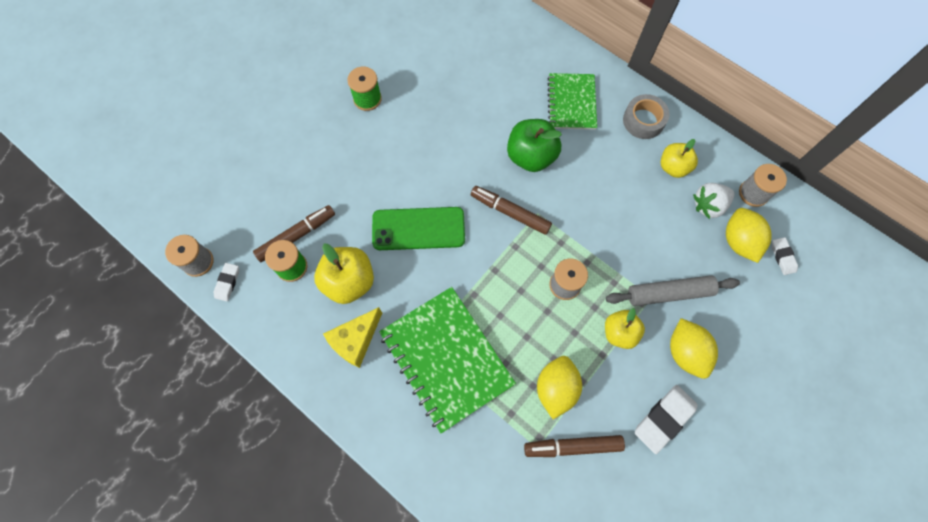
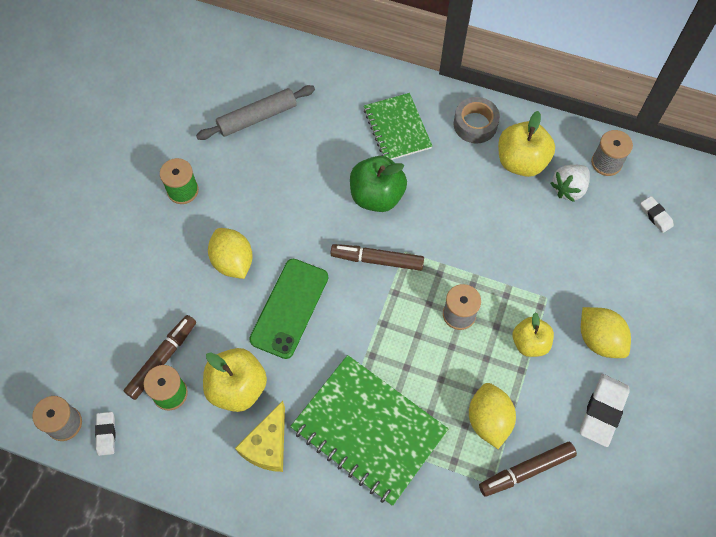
camera: 20 degrees left, 5 degrees down
green phone [372,207,465,250] -> green phone turned 45 degrees counterclockwise [249,259,328,359]
grey rolling pin [606,275,740,306] -> grey rolling pin moved to [196,85,315,140]
yellow apple [661,139,698,178] -> yellow apple [498,111,555,177], size x1.51
yellow lemon [726,208,772,263] -> yellow lemon moved to [208,228,253,279]

